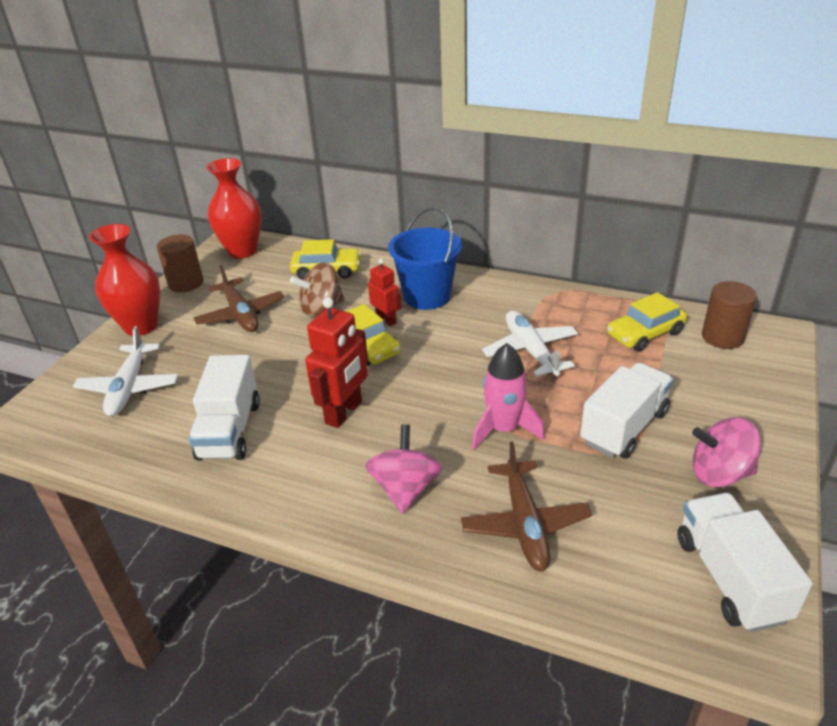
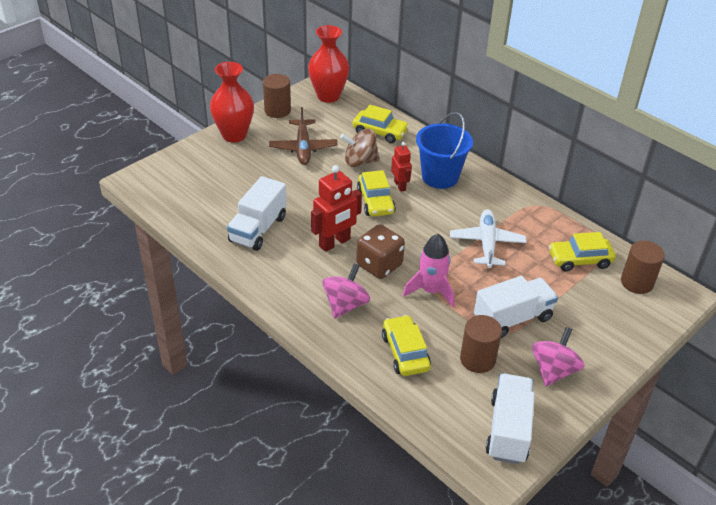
camera: 20 degrees right, 5 degrees up
white plane [73,326,178,416] -> none
brown plane [461,442,592,572] -> yellow car [382,315,431,376]
pink spinning top [692,417,761,487] -> pink spinning top turned 90 degrees clockwise [532,327,585,386]
none -> brown dice [356,224,405,279]
none -> brown cylinder [460,315,502,373]

